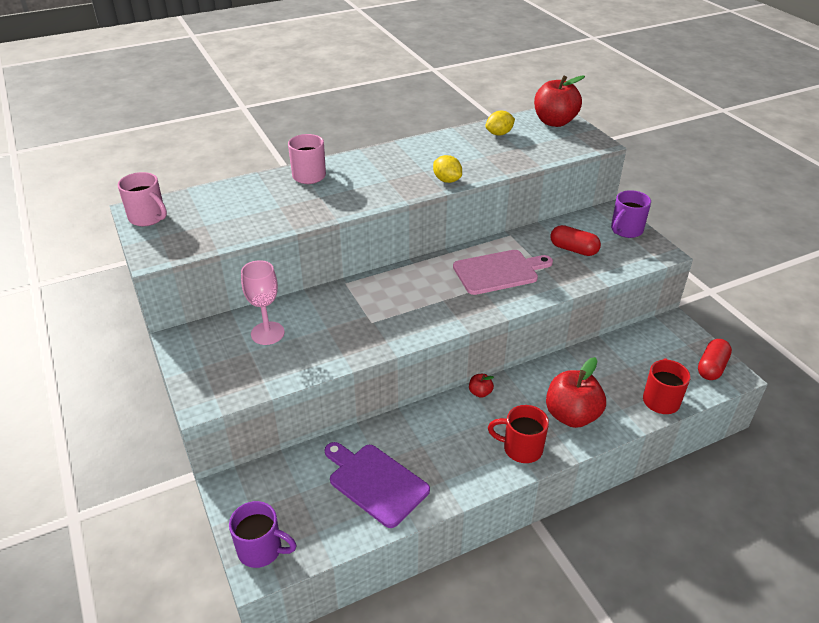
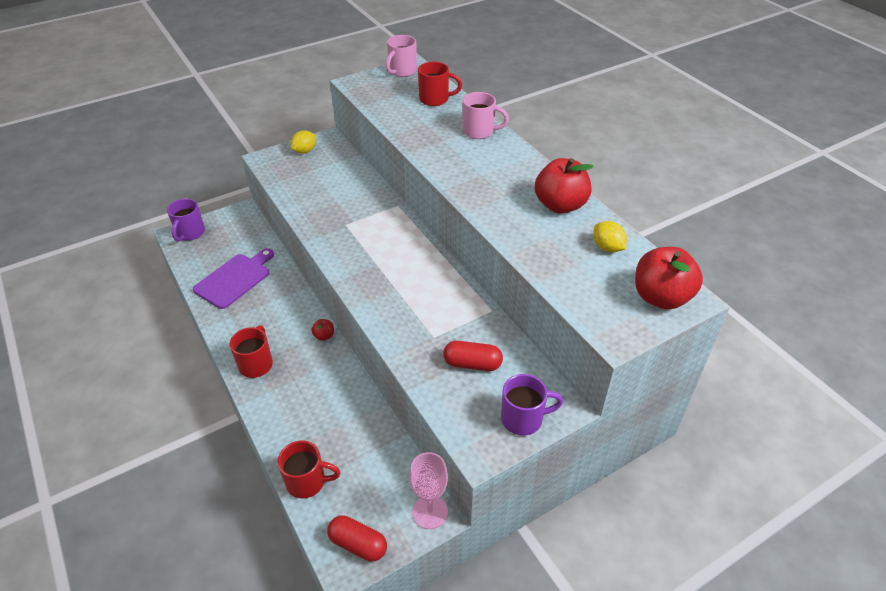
camera: 85 degrees right, 5 degrees up
pink goblet [241,260,285,345] -> pink goblet moved to [409,452,448,529]
yellow lemon [433,155,462,183] -> yellow lemon moved to [291,130,316,153]
pink cutting board [453,250,553,295] -> none
red apple [546,357,606,428] -> red apple moved to [535,158,593,214]
red capsule [550,225,601,256] -> red capsule turned 75 degrees clockwise [443,341,503,371]
purple mug [611,190,651,238] -> purple mug turned 135 degrees clockwise [501,374,563,436]
none -> red mug [418,62,462,106]

